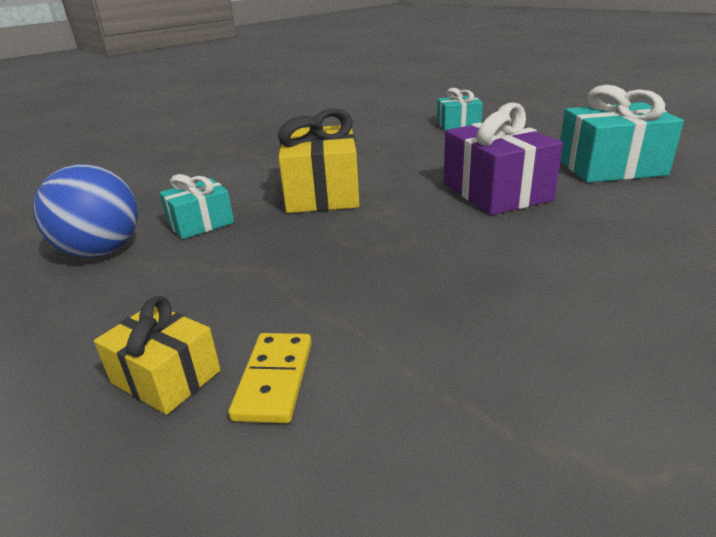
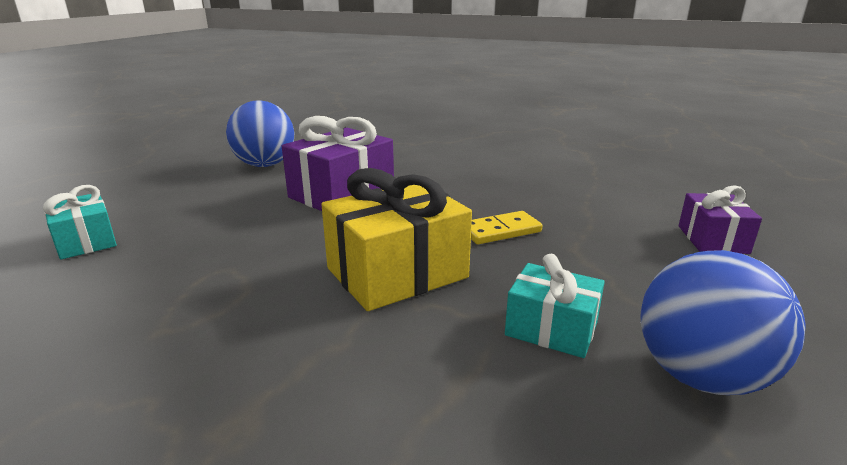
camera: 120 degrees left, 5 degrees down
yellow gift [94,296,221,415] -> purple gift [679,185,762,254]
yellow domino [229,333,312,423] -> yellow domino moved to [471,211,542,244]
turquoise gift [560,85,684,183] -> blue ball [226,101,294,167]

